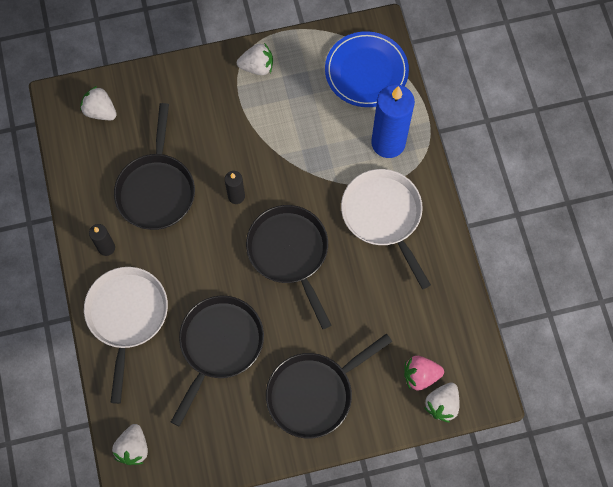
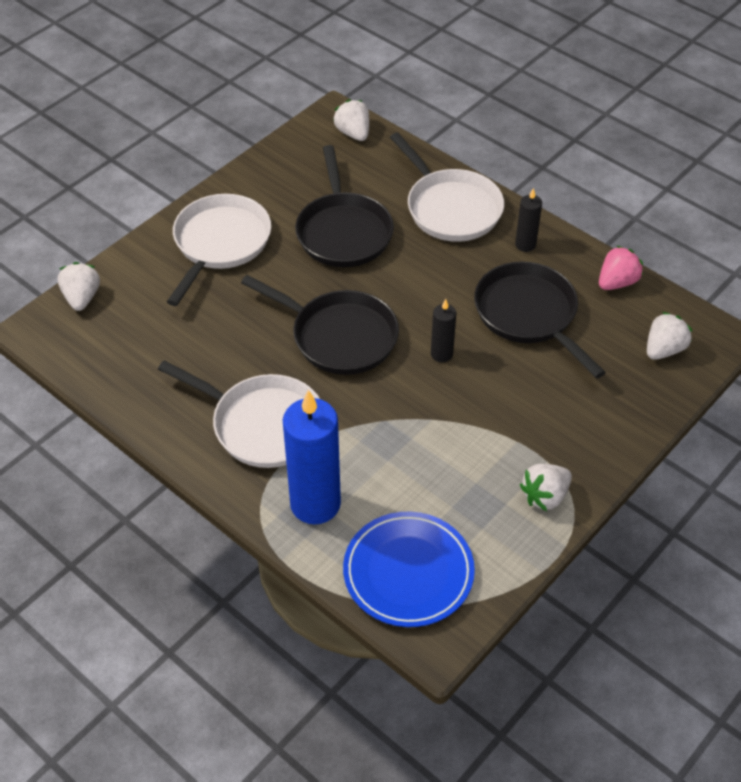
camera: 145 degrees right, 20 degrees down
white strawberry [80,86,117,120] -> white strawberry turned 45 degrees counterclockwise [647,312,692,360]
black pan [266,334,392,438] -> white pan [167,194,271,306]
pink strawberry [404,356,444,390] -> pink strawberry moved to [599,245,643,290]

